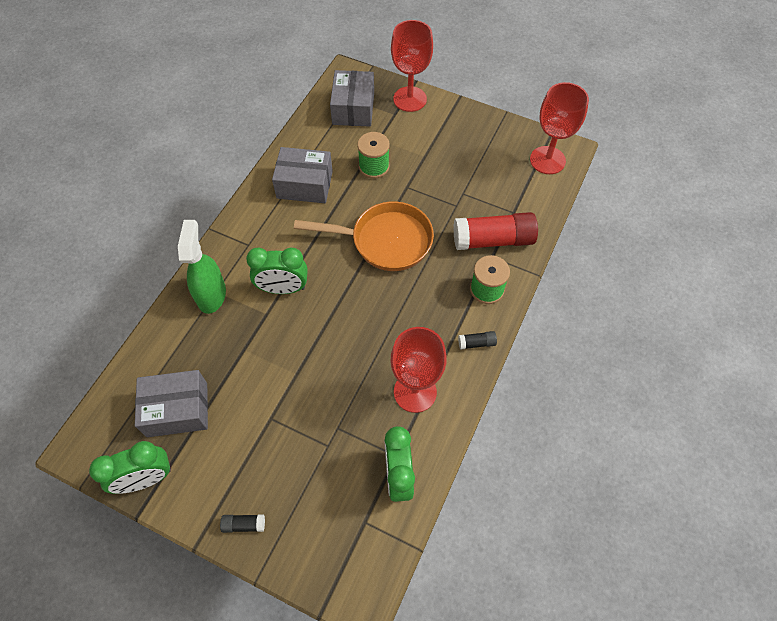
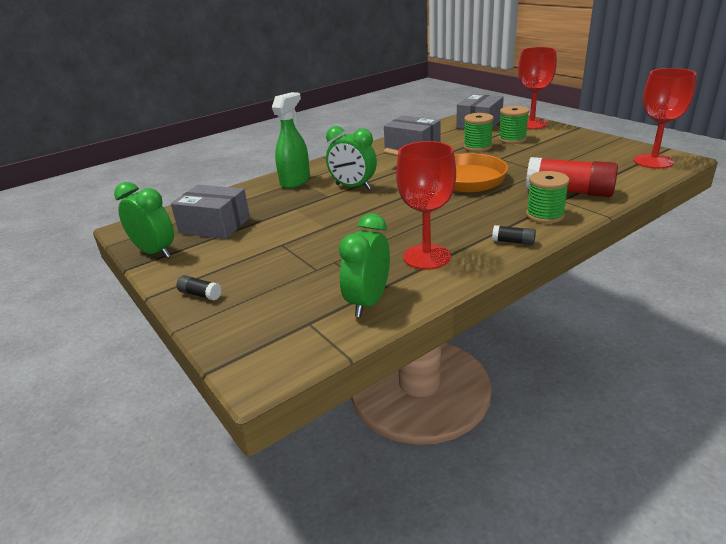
camera: 30 degrees right, 30 degrees down
green clock [89,441,171,494] -> green clock turned 150 degrees counterclockwise [114,182,174,258]
none -> green spool [498,106,529,144]

